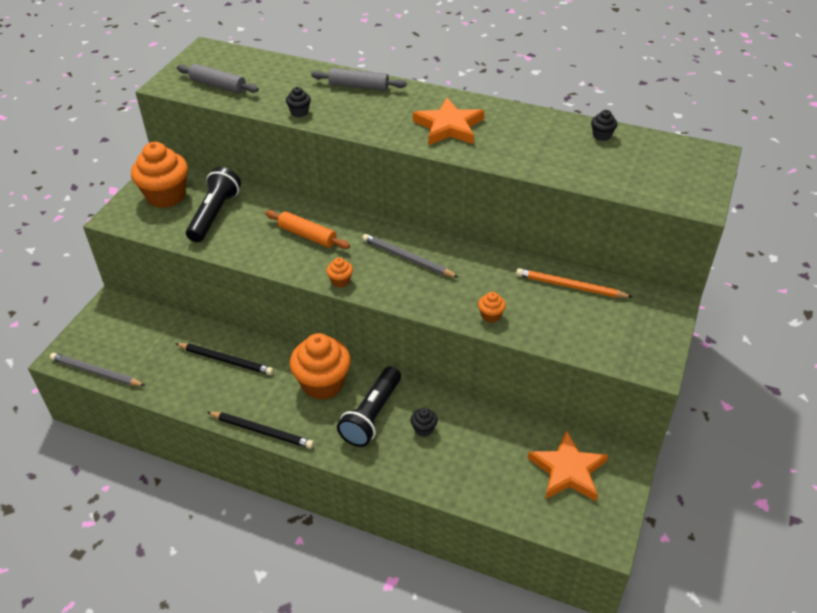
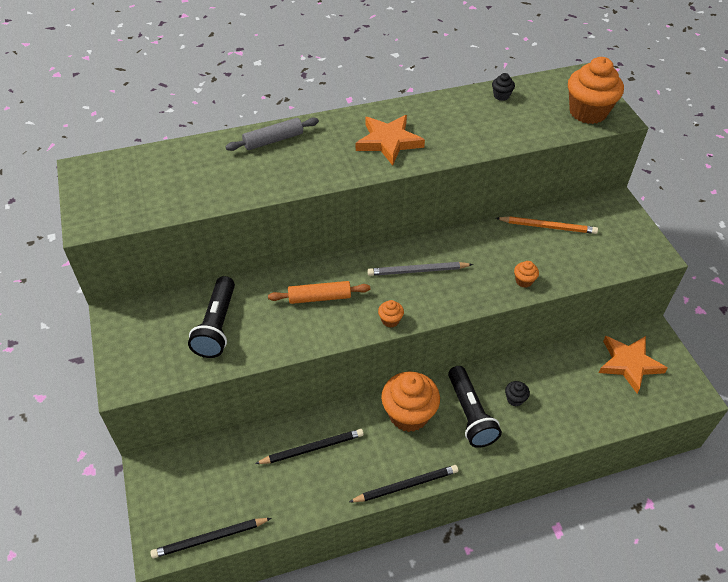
camera: 40 degrees left, 5 degrees up
grey pencil [50,353,145,386] -> black pencil [151,518,272,558]
orange cupcake [131,142,188,208] -> orange cupcake moved to [568,57,624,124]
grey rolling pin [177,64,259,93] -> none
black flashlight [186,167,241,242] -> black flashlight turned 150 degrees counterclockwise [188,276,235,358]
black cupcake [286,87,311,117] -> none
orange pencil [516,268,632,298] -> orange pencil turned 150 degrees counterclockwise [496,216,598,234]

